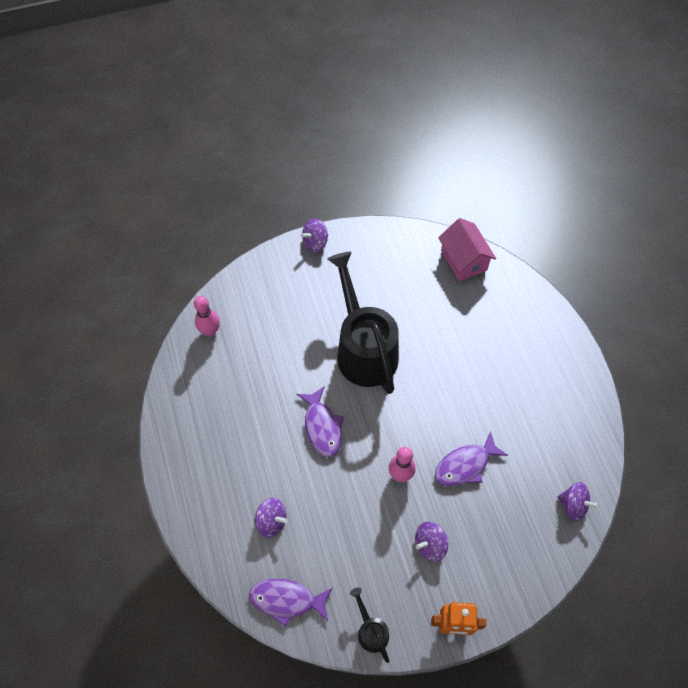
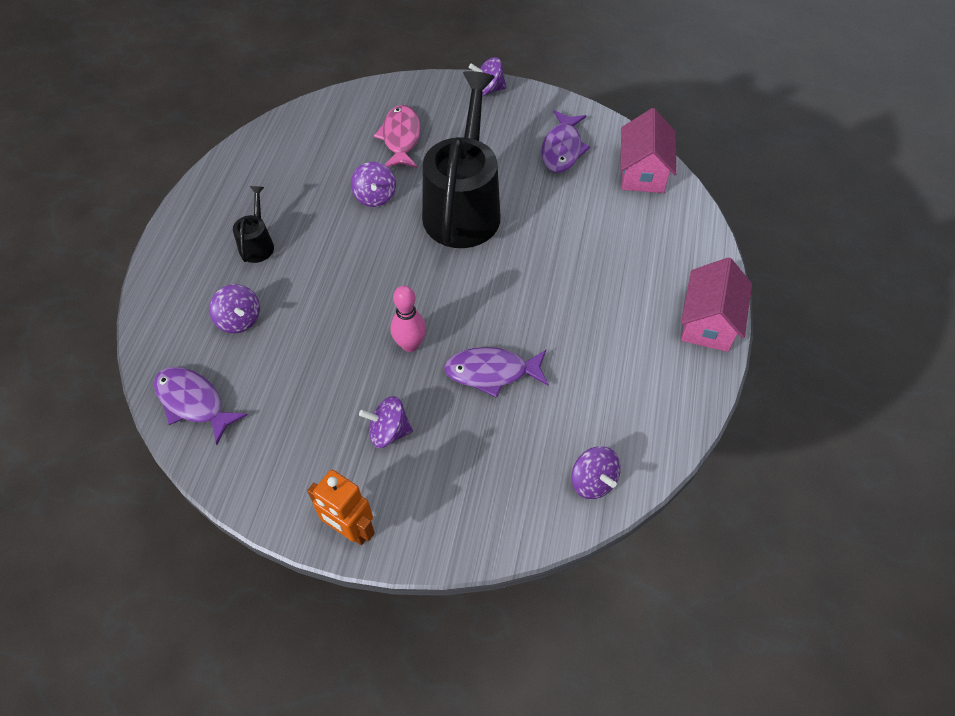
camera: 30 degrees right, 5 degrees down
pink bowling pin [194,296,220,337] -> none
purple fish [297,387,344,457] -> purple fish moved to [541,110,590,173]
black watering can [350,587,389,663] -> black watering can moved to [233,186,274,263]
none -> purple spinning top [351,162,396,207]
none -> pink fish [374,105,421,168]
none -> pink house [681,257,752,352]

